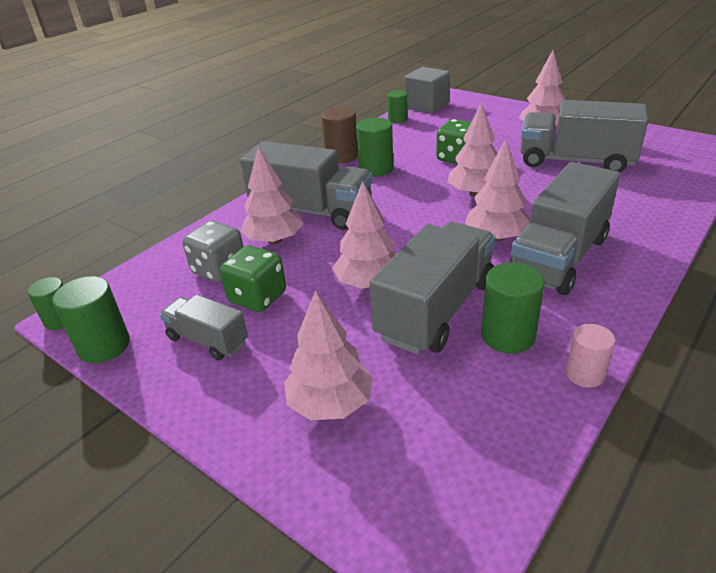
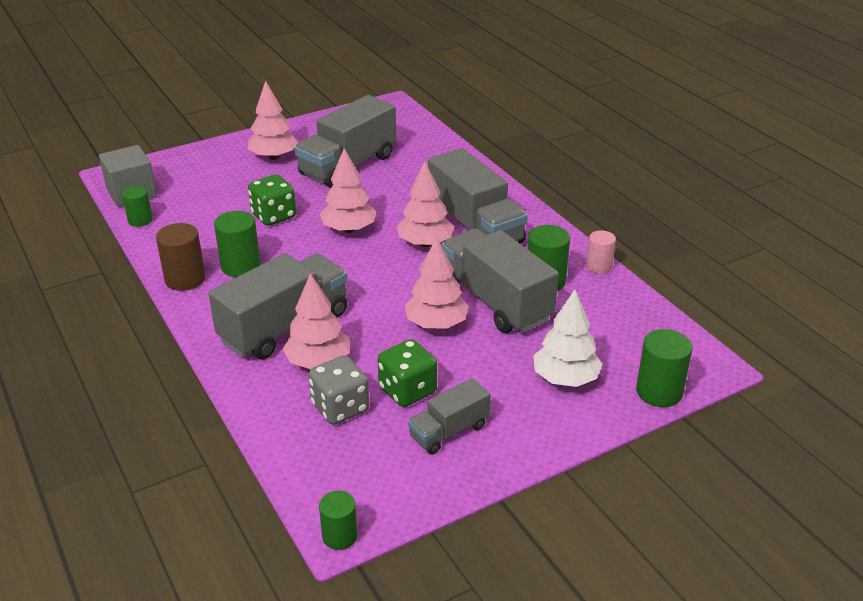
camera: 70 degrees left, 0 degrees up
green cylinder [52,276,130,363] -> green cylinder moved to [636,329,693,407]
pink tree [284,290,373,420] -> white tree [533,290,602,387]

